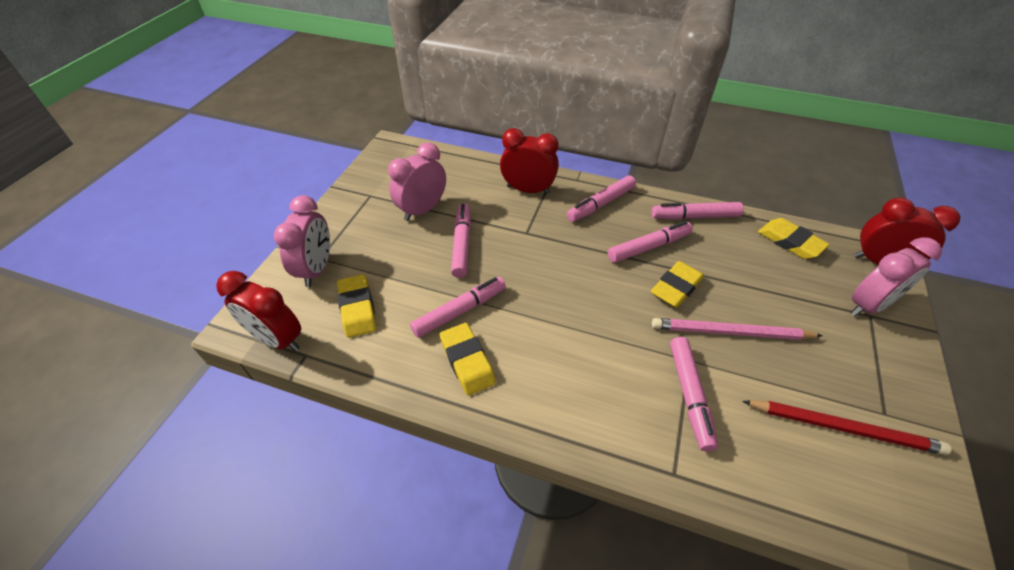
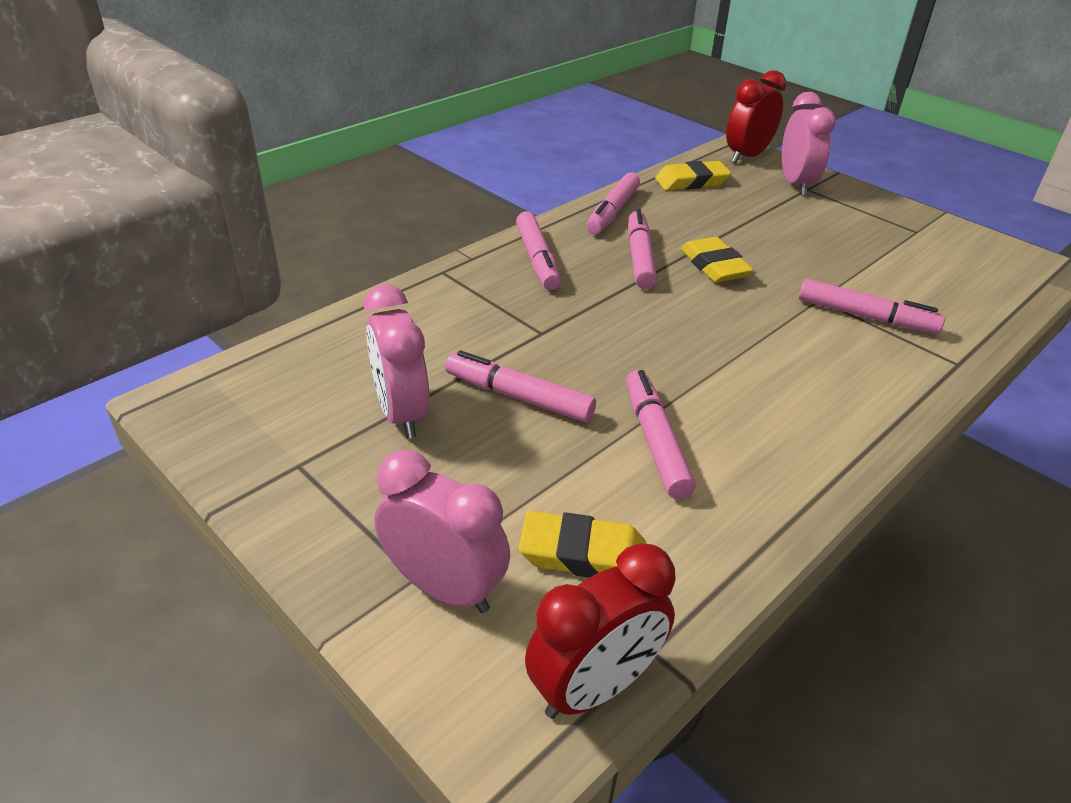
camera: 65 degrees left, 10 degrees down
yellow eraser [440,323,496,396] -> none
red clock [500,128,559,194] -> none
pink pencil [652,318,823,340] -> none
red pencil [742,400,952,455] -> none

